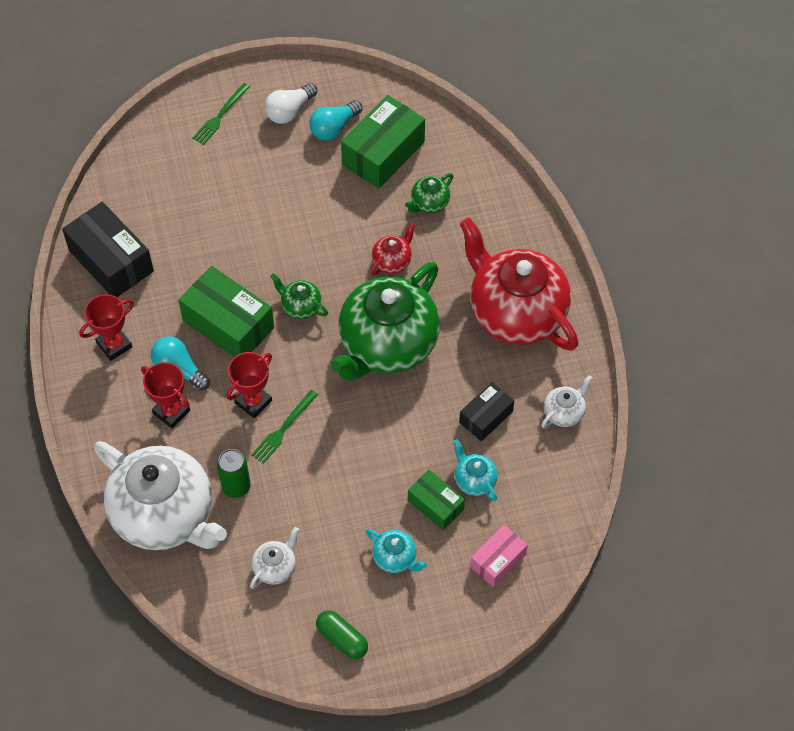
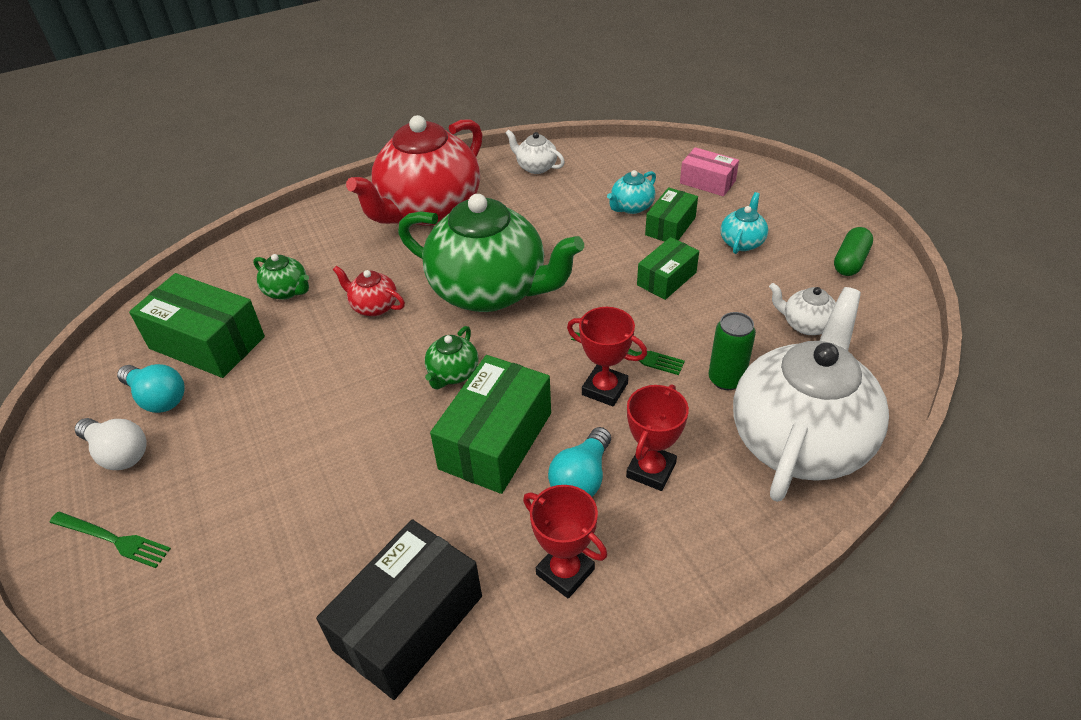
camera: 100 degrees left, 15 degrees down
black box [459,382,514,441] -> none
none -> green box [637,237,699,300]

